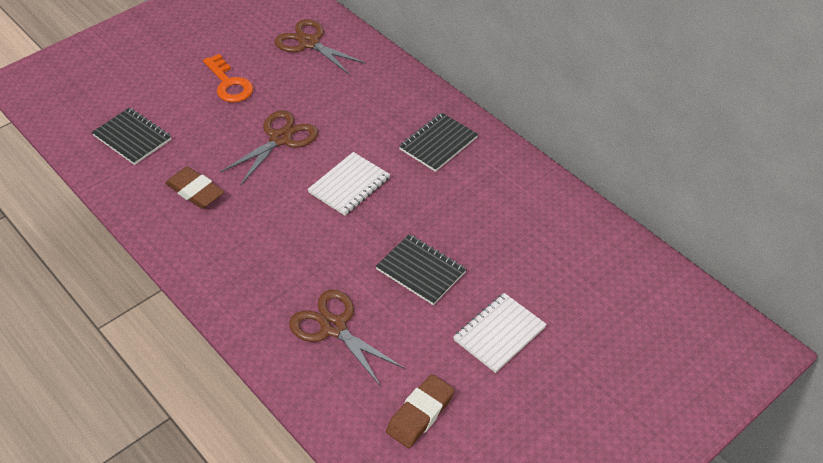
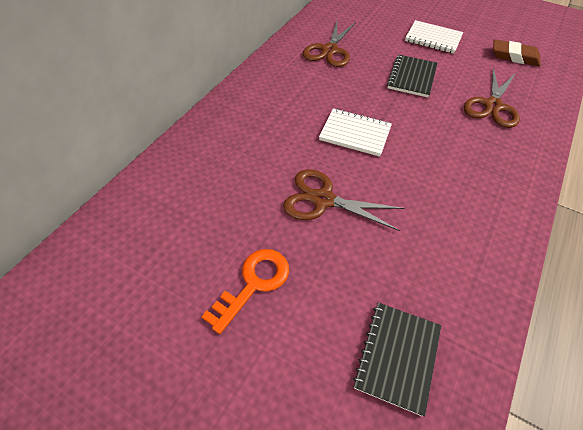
camera: 110 degrees left, 5 degrees up
brown eraser [165,167,224,209] -> none
brown scissors [274,19,366,75] -> brown scissors moved to [303,21,356,67]
black notebook [399,113,478,172] -> none

